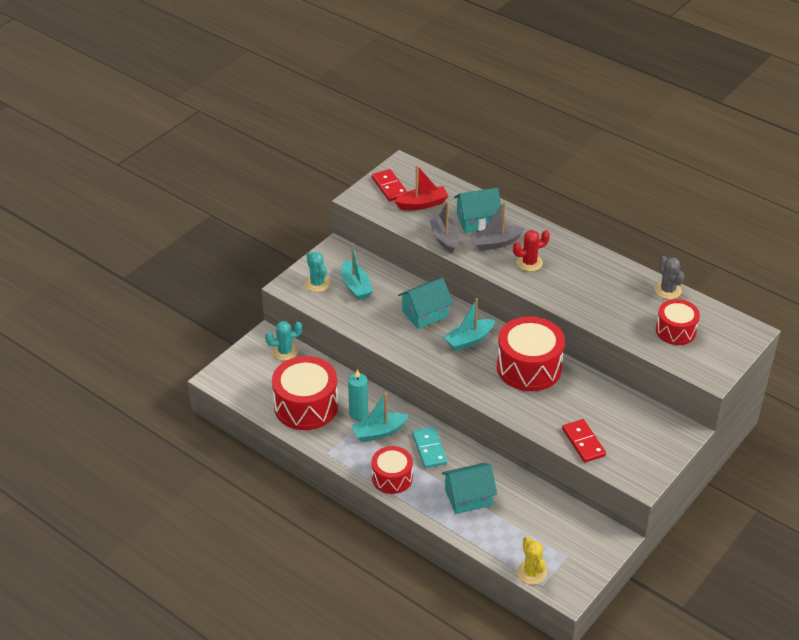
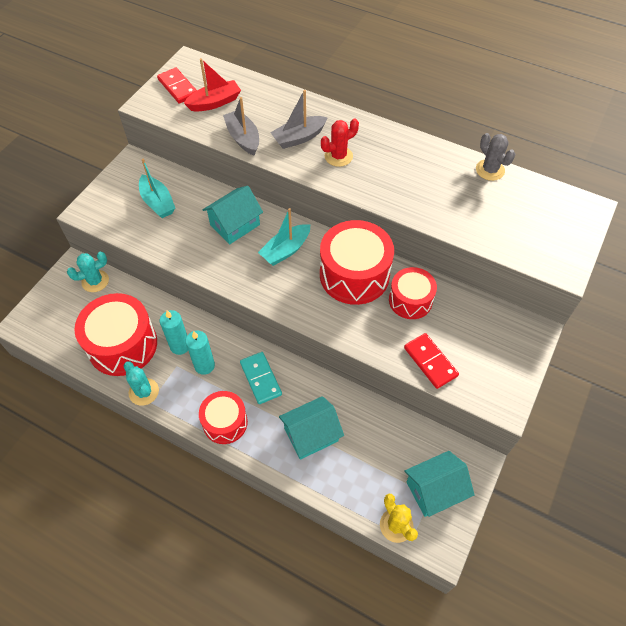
camera: 10 degrees left, 15 degrees up
turquoise cactus [305,251,330,292] -> turquoise cactus moved to [123,361,159,406]
turquoise boat [351,392,409,442] -> turquoise candle [185,330,215,375]
turquoise house [454,188,503,233] -> turquoise house moved to [404,451,475,517]
red drum [656,299,700,345] -> red drum moved to [389,267,437,319]

